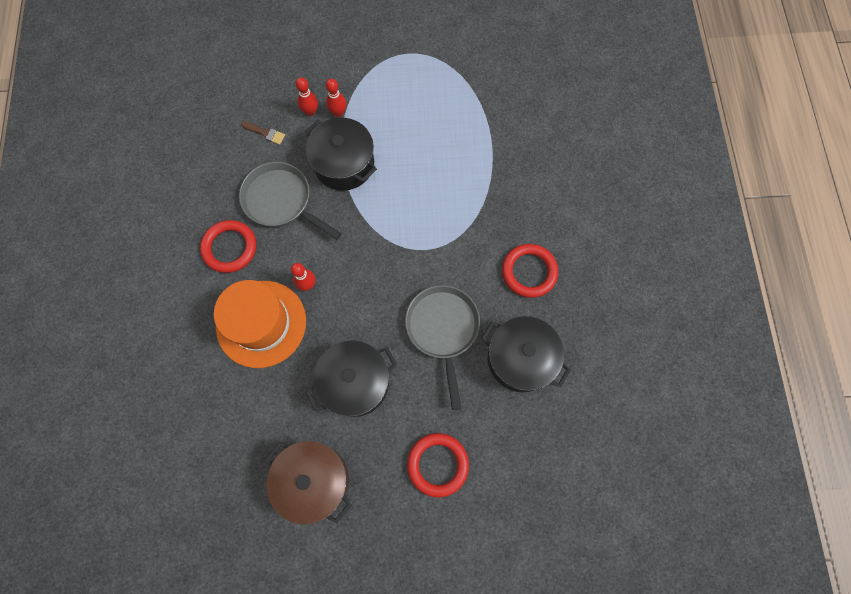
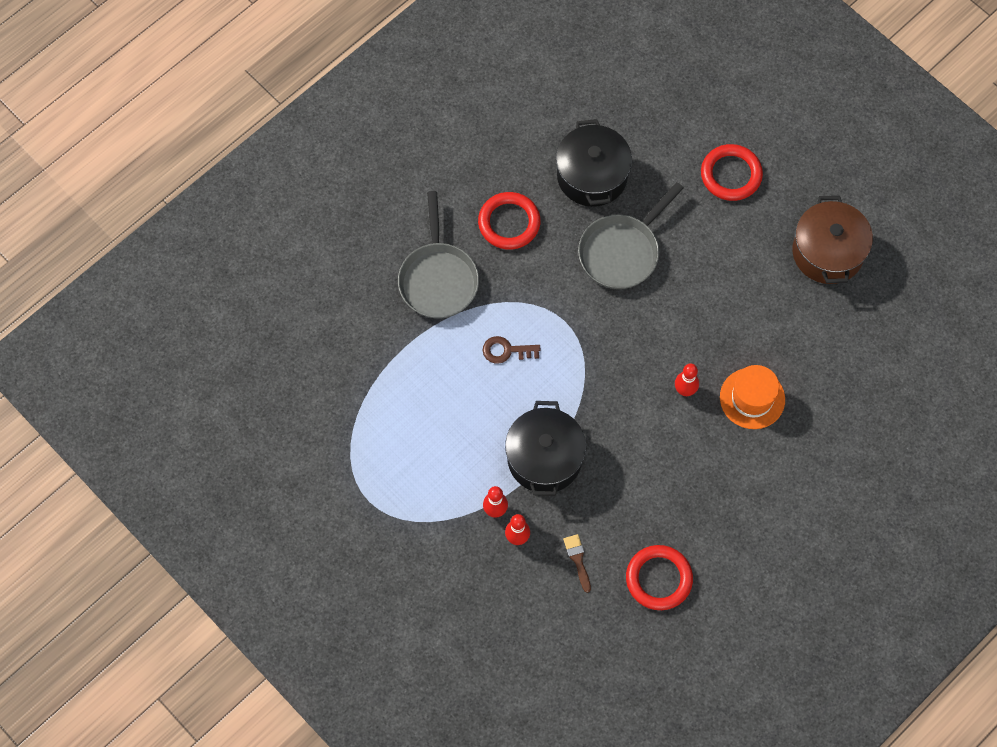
camera: 130 degrees left, 5 degrees down
red ring [200,220,256,273] -> red ring moved to [626,545,693,610]
orange hat [214,280,306,368] -> orange hat [720,365,785,429], size x0.65
grey pan [239,162,342,240] -> grey pan moved to [398,191,479,319]
black pot [306,341,397,417] -> none
none -> brown key [482,336,541,364]

